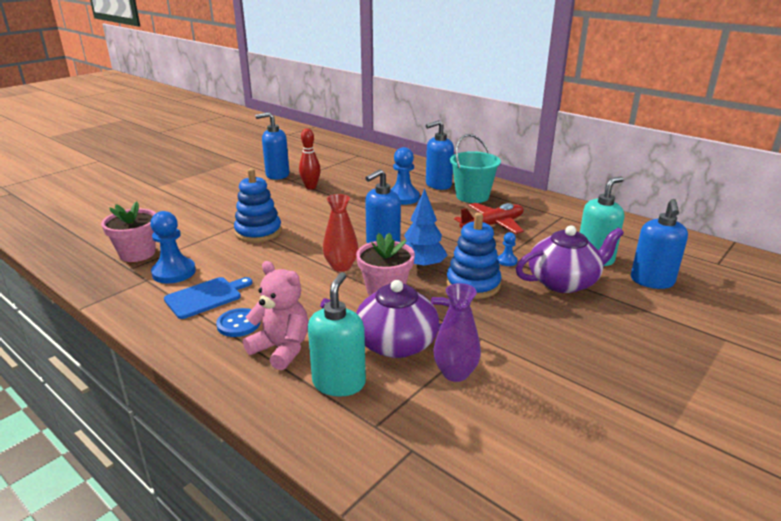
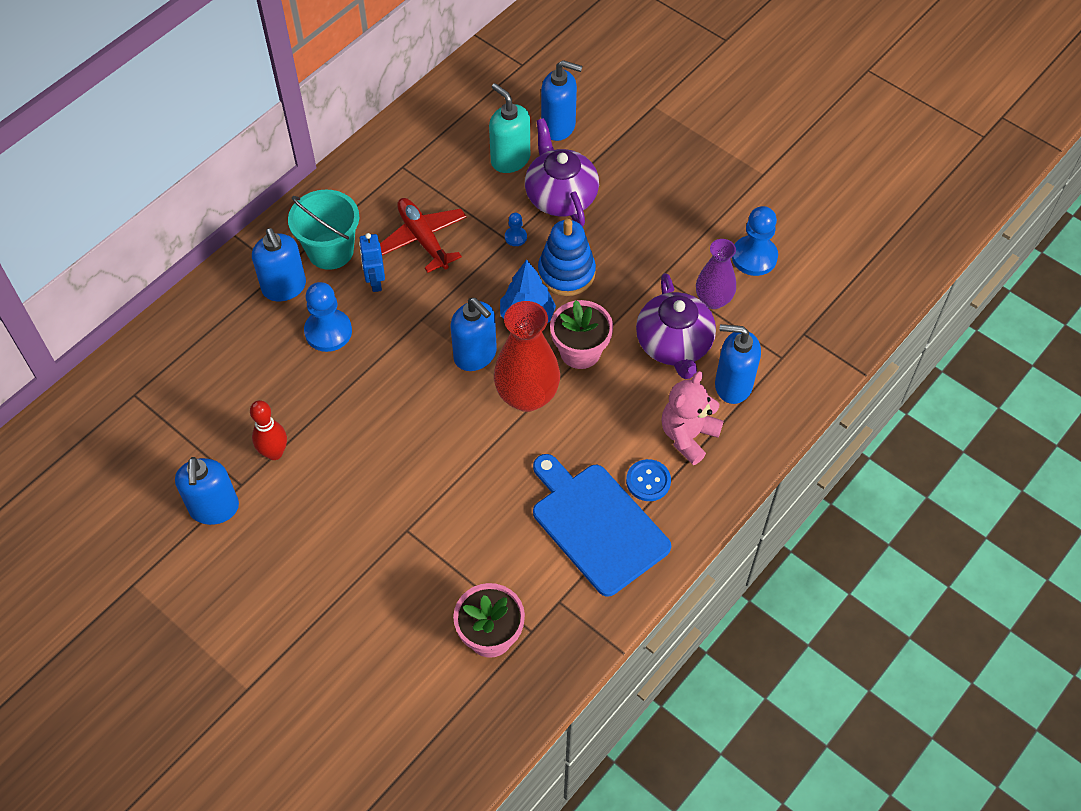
camera: 90 degrees left, 30 degrees up
blue pawn [150,211,196,284] -> blue pawn moved to [732,206,778,276]
blue cutting board [164,277,252,319] -> blue cutting board [533,454,671,597], size x1.67
blue stacking toy [234,168,282,242] -> none
turquoise soap dispenser [308,272,366,396] -> blue soap dispenser [715,324,761,404]
red vase [323,194,359,272] -> red vase [494,301,560,412], size x1.56
none -> blue robot [359,233,385,292]

